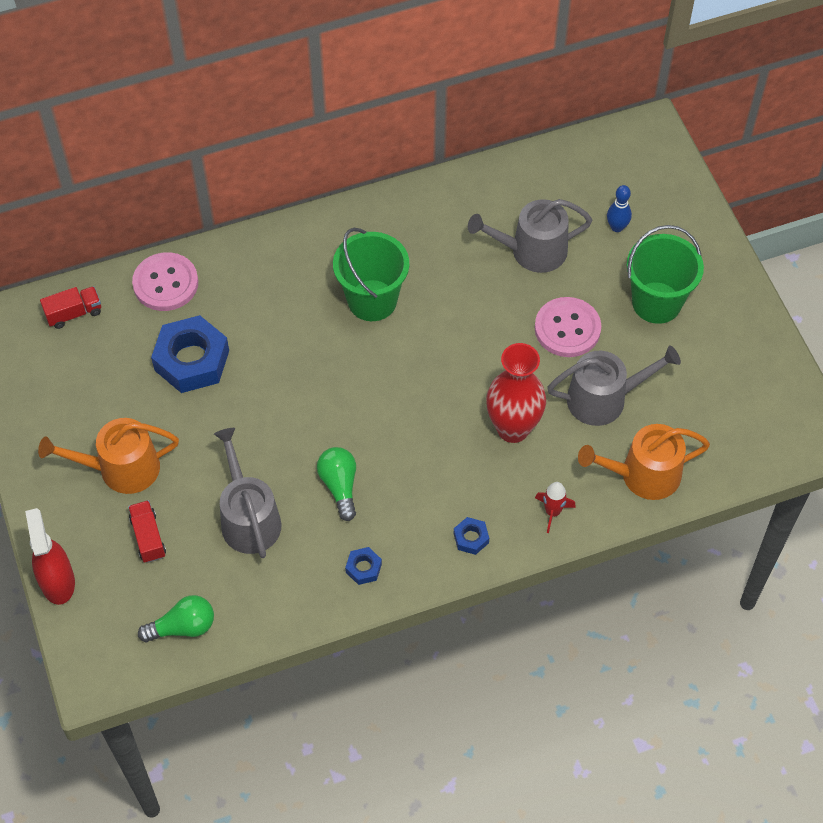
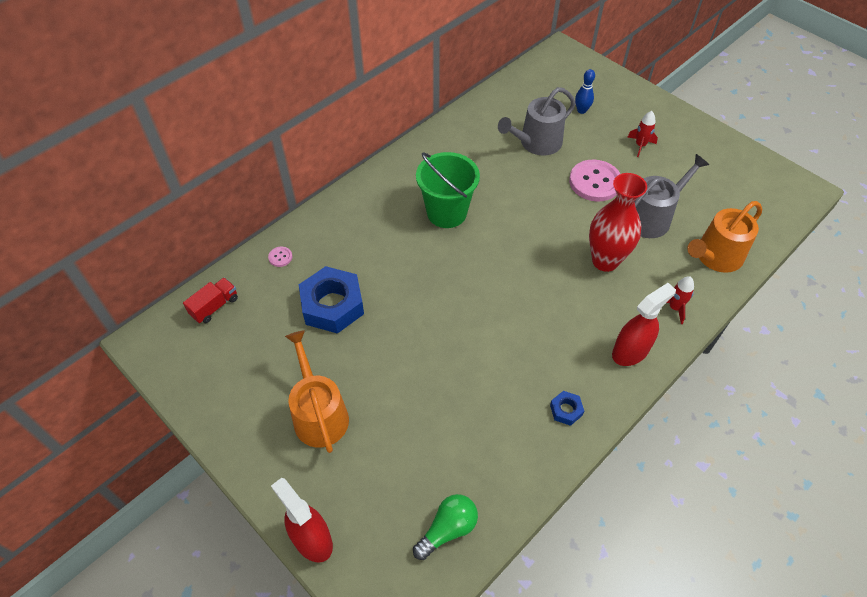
camera: 25 degrees left, 5 degrees down
orange watering can [38,418,179,494] -> orange watering can turned 105 degrees clockwise [285,330,349,453]
red truck [128,500,166,563] -> none
pink button [132,252,198,311] -> pink button [268,247,292,267], size x0.42
grey watering can [214,428,281,558] -> none
green light bulb [317,447,356,521] -> none
blue nut [454,517,489,555] -> red spray bottle [612,283,676,366]
green bucket [627,225,704,324] -> red rocket [627,111,658,157]

